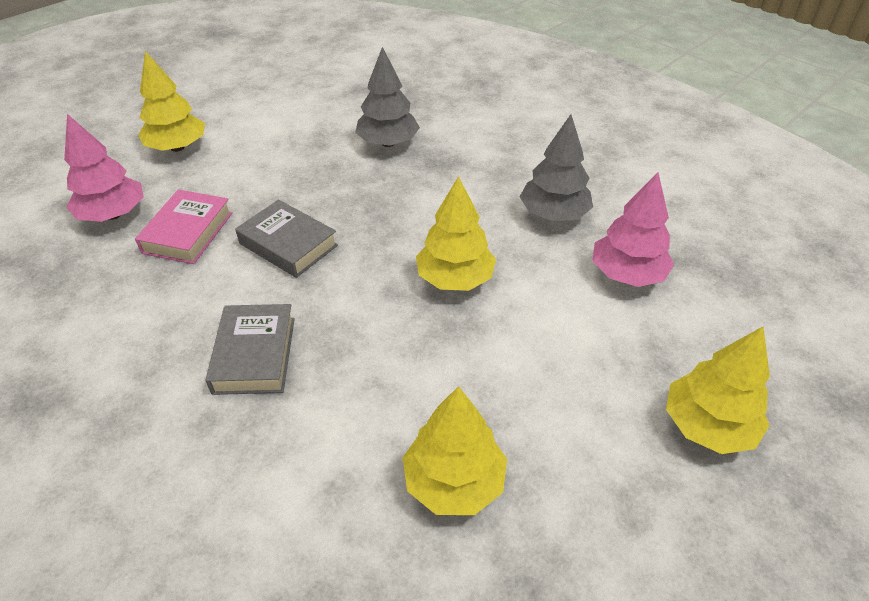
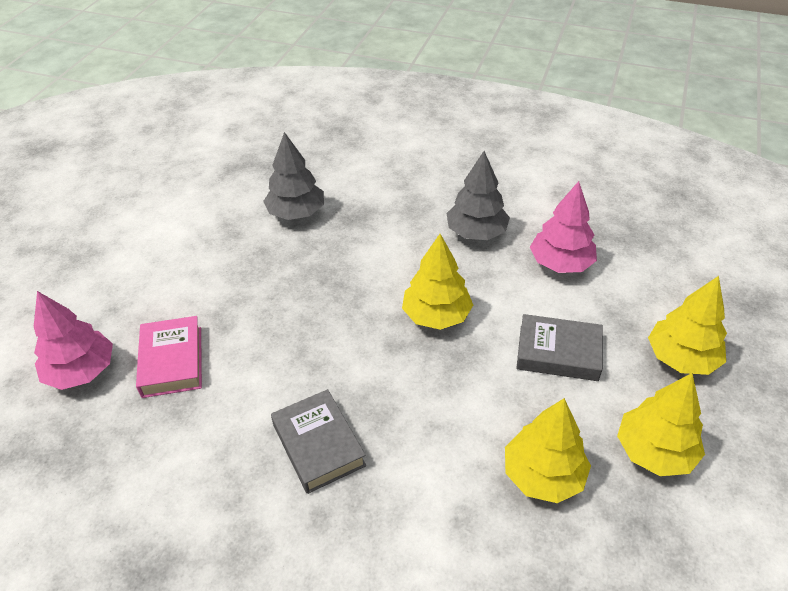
camera: 25 degrees left, 0 degrees up
yellow tree [138,51,205,152] -> yellow tree moved to [617,373,705,476]
grey book [235,199,338,278] -> grey book moved to [516,314,603,381]

